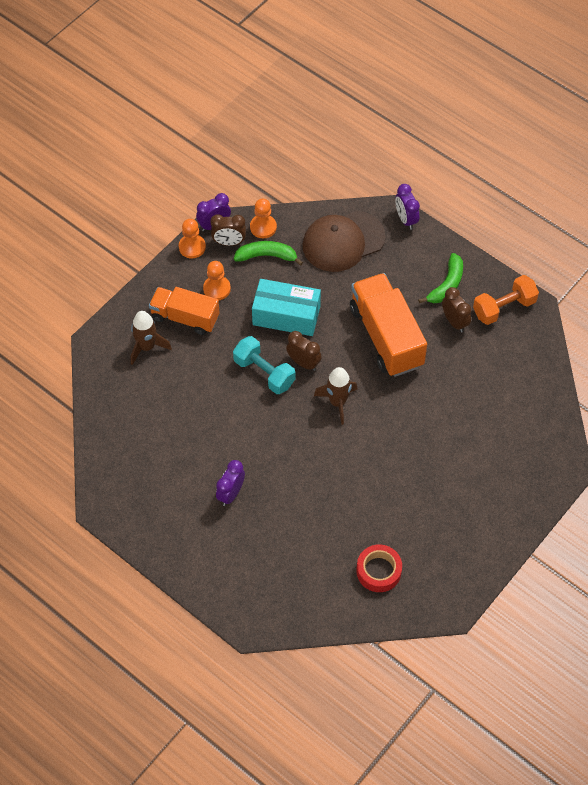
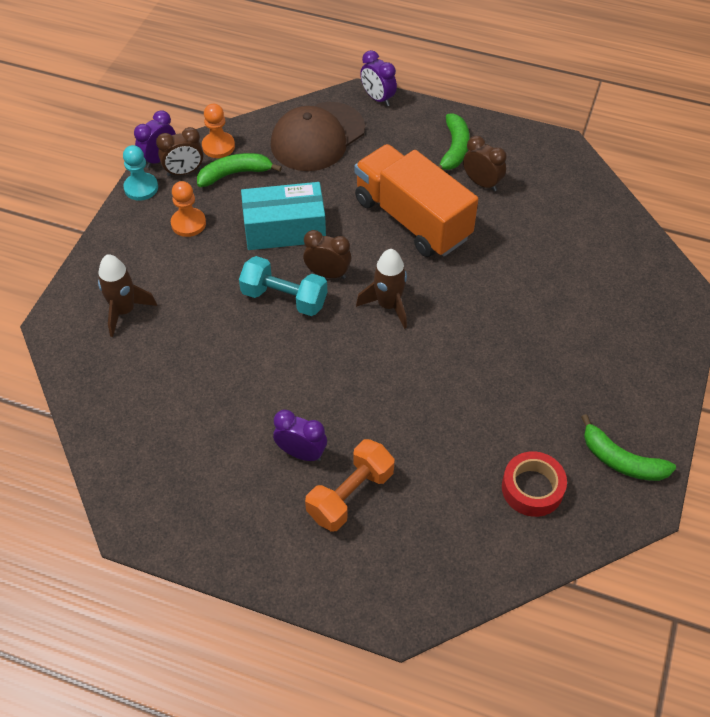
camera: 20 degrees left, 5 degrees down
orange truck [149,287,220,335] -> none
orange pawn [179,219,206,258] -> turquoise pawn [123,145,158,201]
purple clock [216,460,245,506] -> purple clock turned 105 degrees clockwise [273,410,327,461]
orange dumbbell [473,275,539,325] -> orange dumbbell moved to [305,439,395,532]
none -> green banana [581,414,676,481]

